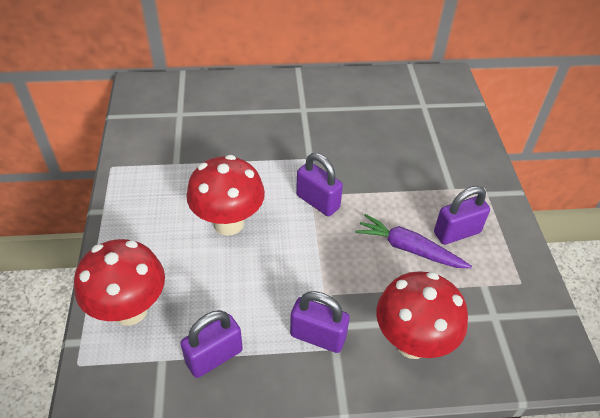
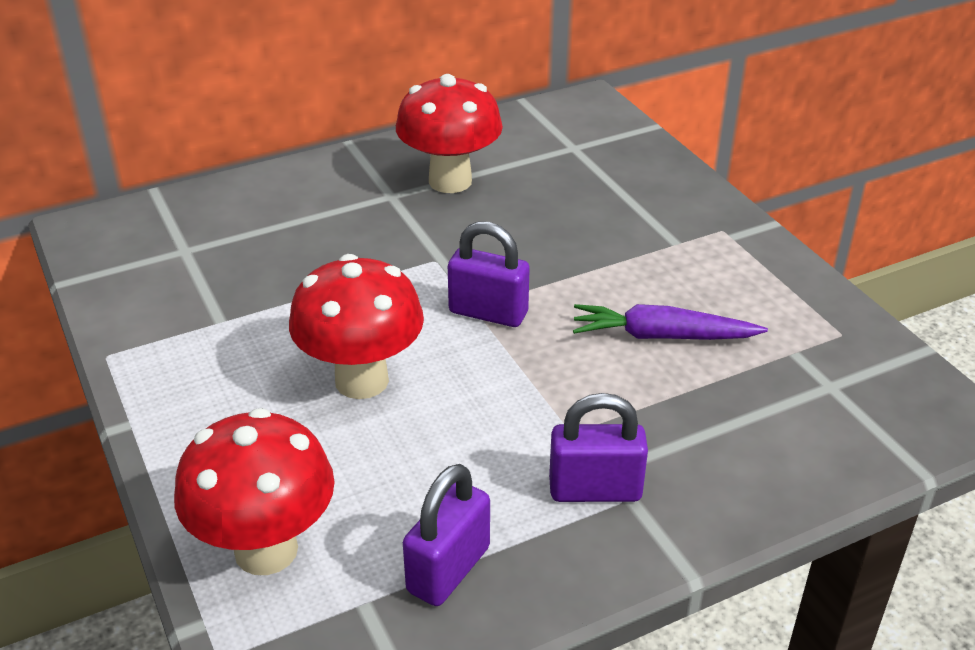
camera: 20 degrees left, 10 degrees down
red mushroom [377,271,468,359] -> red mushroom moved to [396,74,503,193]
purple padlock [434,186,490,245] -> none

